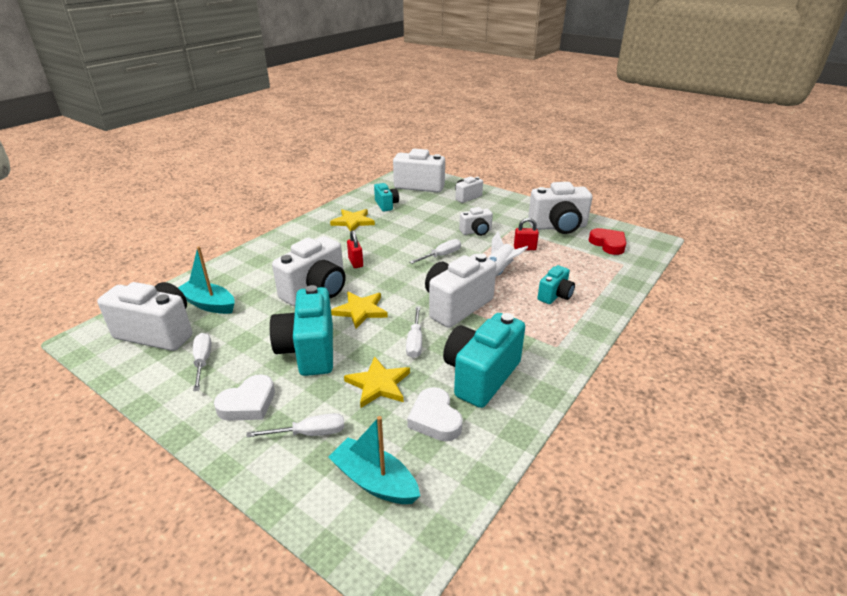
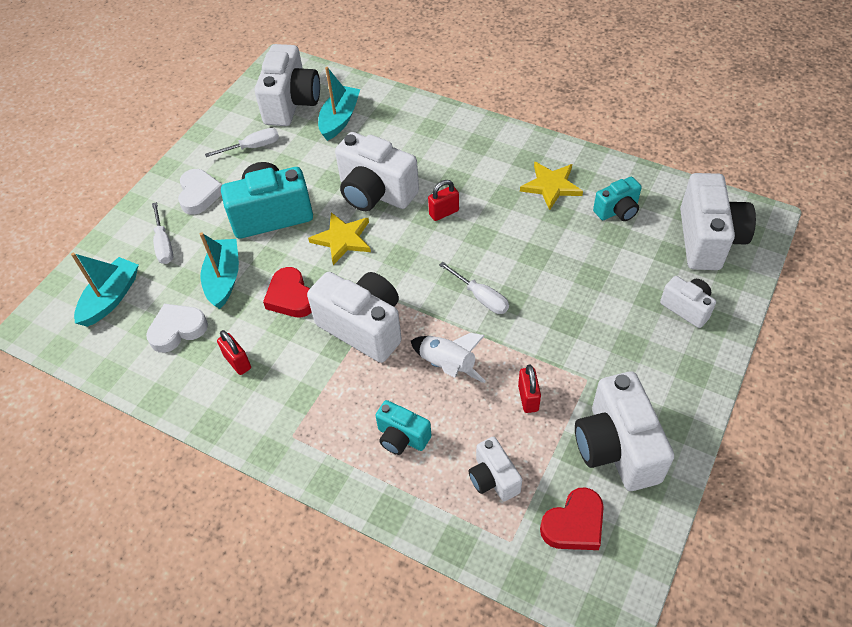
camera: 85 degrees right, 20 degrees up
white heart [214,374,275,421] -> white heart turned 135 degrees counterclockwise [178,169,222,215]
yellow star [344,356,410,408] -> turquoise boat [200,232,239,309]
white screwdriver [406,306,422,358] -> red heart [263,267,312,317]
turquoise camera [443,313,525,408] -> red padlock [217,330,251,375]
white camera [459,207,493,236] -> white camera moved to [468,437,522,502]

